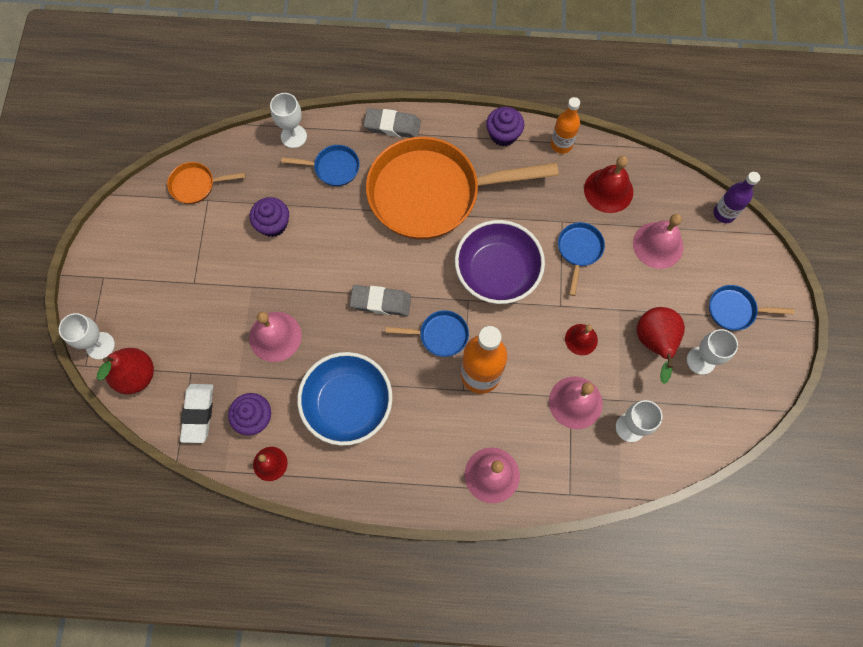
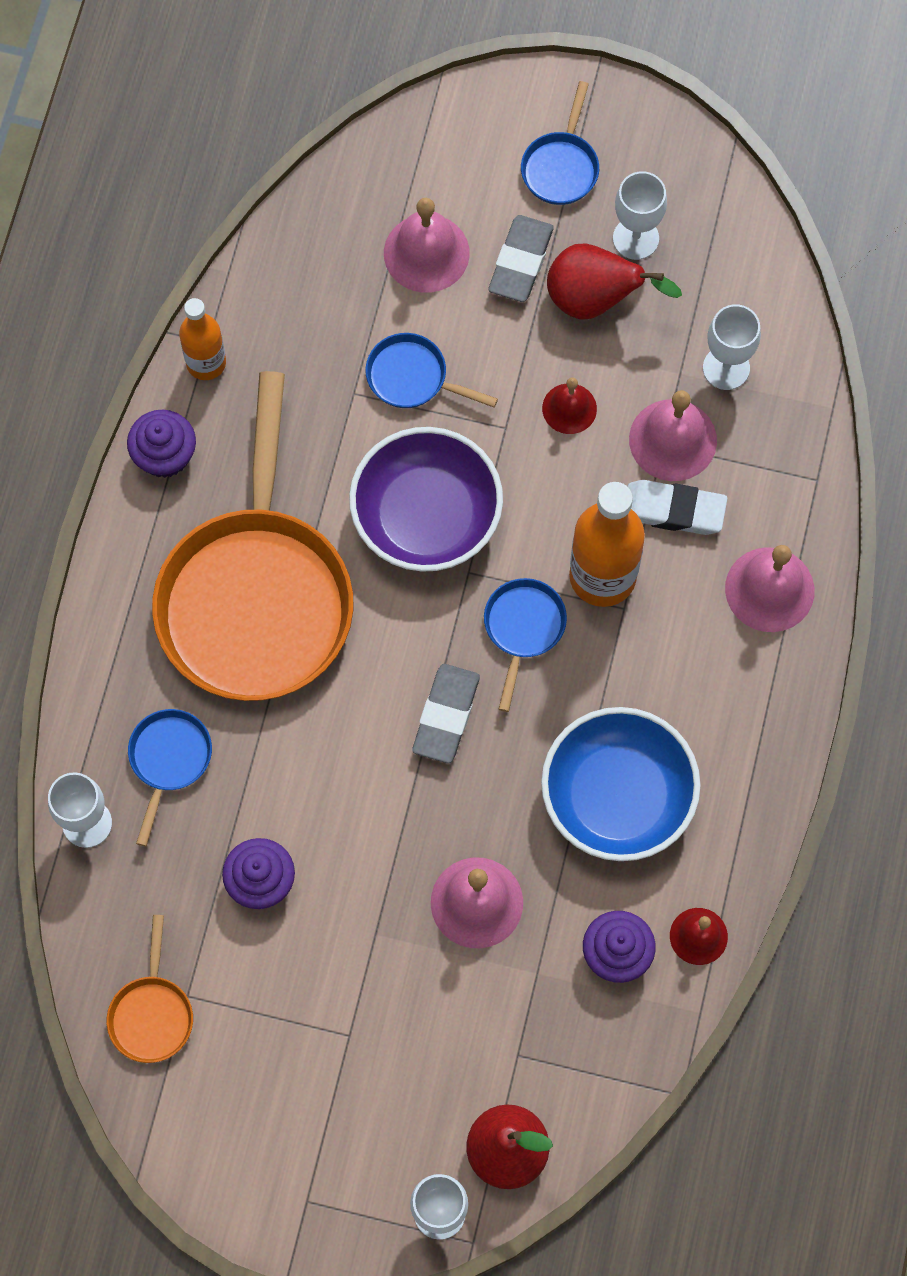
camera: 80 degrees left, 0 degrees up
white eraser [180,384,213,443] -> white eraser moved to [627,480,728,535]
grey eraser [364,108,421,138] -> grey eraser moved to [488,215,554,302]
red bell [584,156,633,213] -> none
purple bottle [714,172,760,223] -> none

